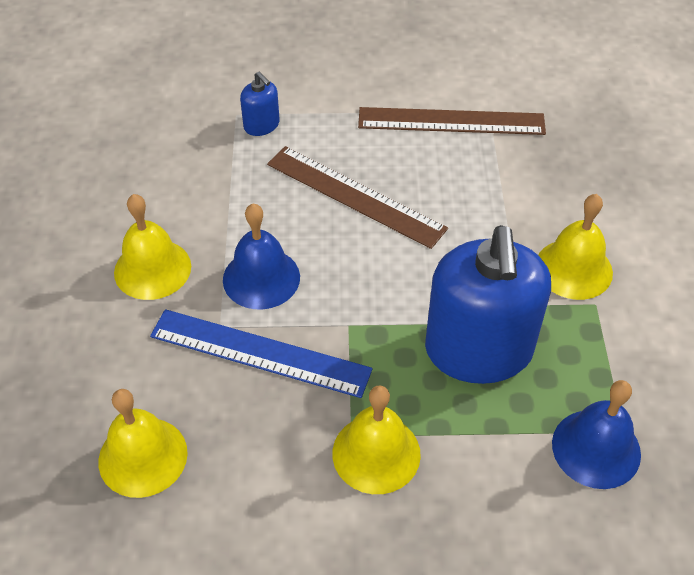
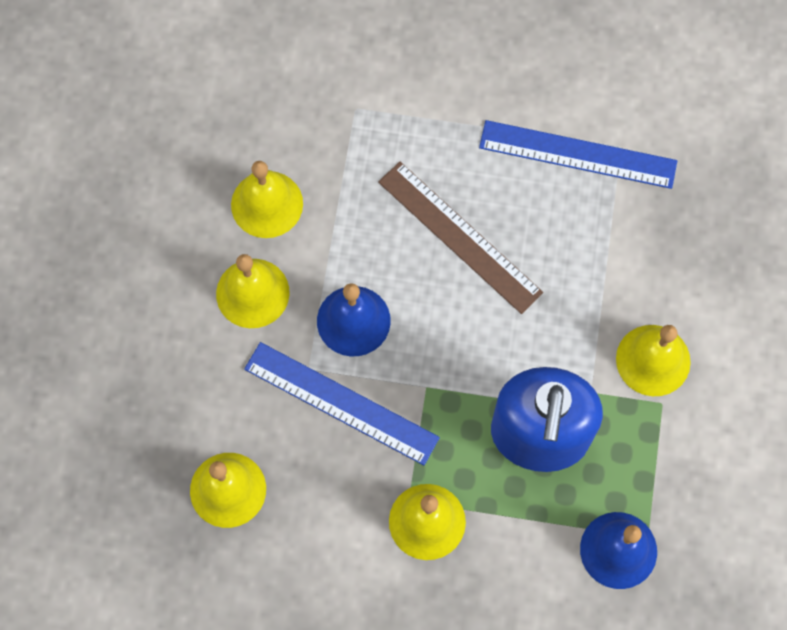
camera: 10 degrees right, 20 degrees up
blue soap dispenser [240,72,279,136] -> none
brown ruler [358,107,546,135] -> blue ruler [479,120,677,189]
none -> yellow bell [231,161,303,238]

